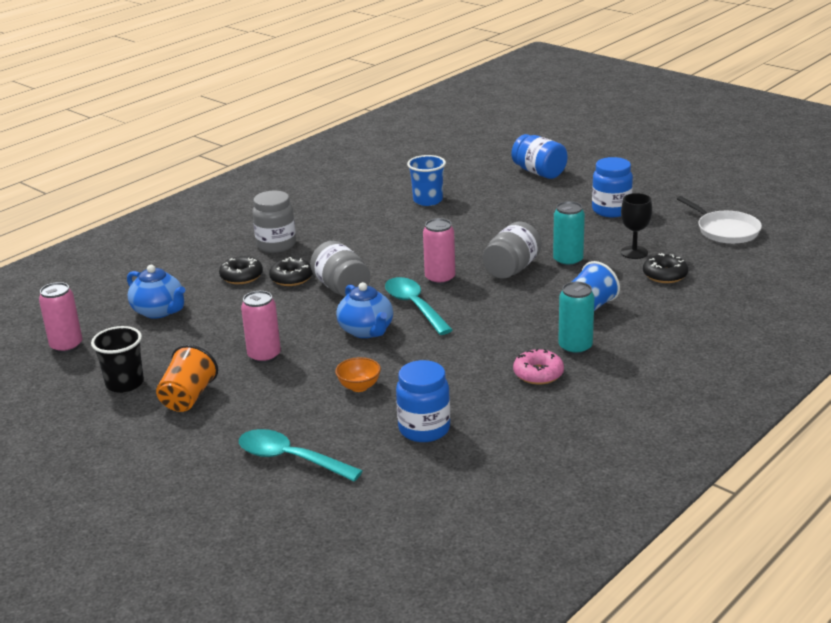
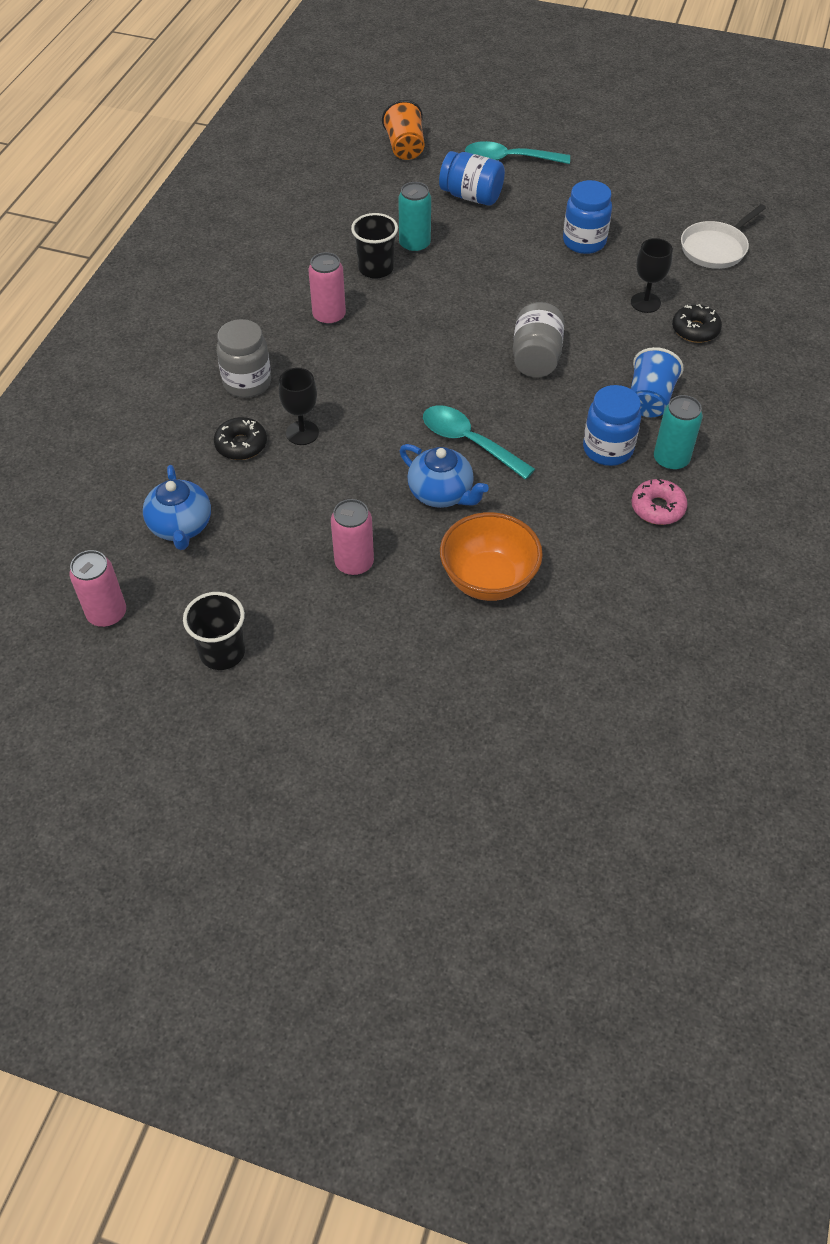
camera: 25 degrees left, 25 degrees up
blue teapot [127,265,185,319] -> blue teapot turned 60 degrees clockwise [143,465,211,550]
orange cup [156,345,218,412] -> orange cup moved to [382,100,425,160]
turquoise spoon [239,429,363,482] -> turquoise spoon moved to [465,141,570,164]
black donut [269,257,313,286] -> black goblet [279,368,319,445]
grey jar [310,241,370,297] -> none
orange bowl [335,357,381,392] -> orange bowl [440,512,543,601], size x1.95
blue jar [396,360,450,442] -> blue jar moved to [583,385,641,466]
blue cup [407,155,446,206] -> black cup [351,213,398,279]
pink can [423,218,455,285] -> pink can moved to [308,252,346,326]
turquoise can [553,201,585,267] -> turquoise can moved to [398,182,431,253]
white pan [677,196,762,244] -> white pan turned 105 degrees clockwise [681,204,766,269]

